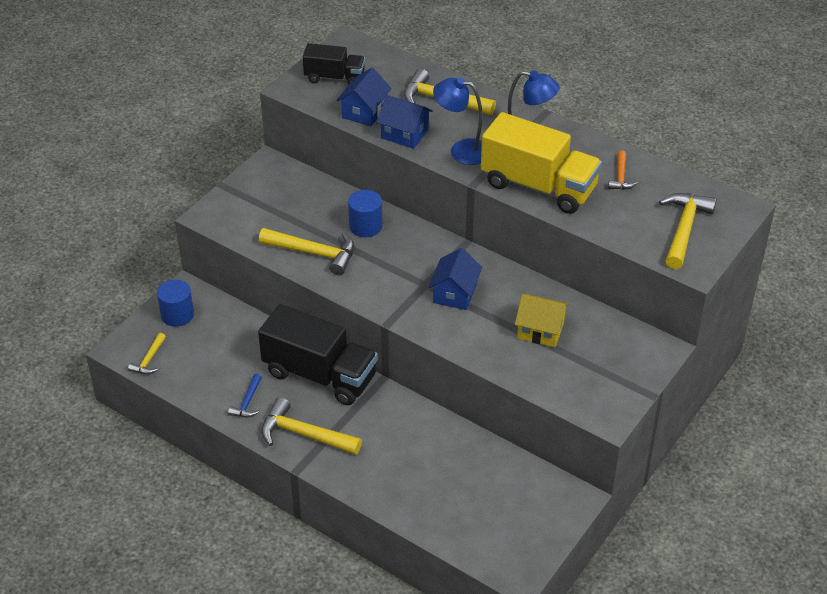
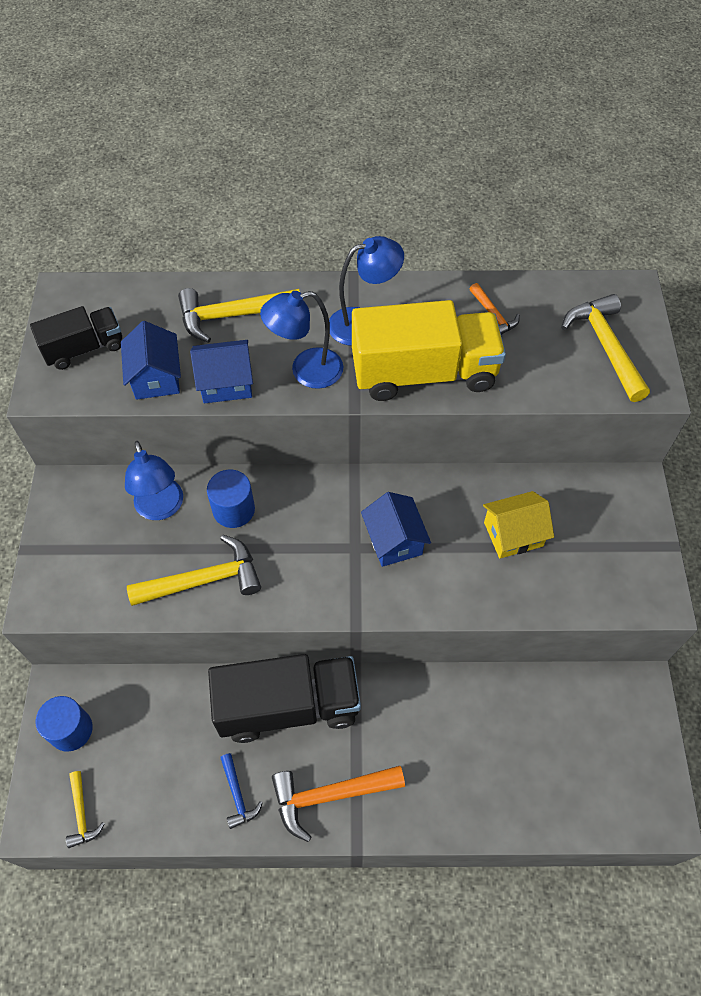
camera: 35 degrees left, 15 degrees up
yellow hammer [261,397,362,455] -> orange hammer [272,766,405,842]
none -> blue lamp [125,441,183,520]

